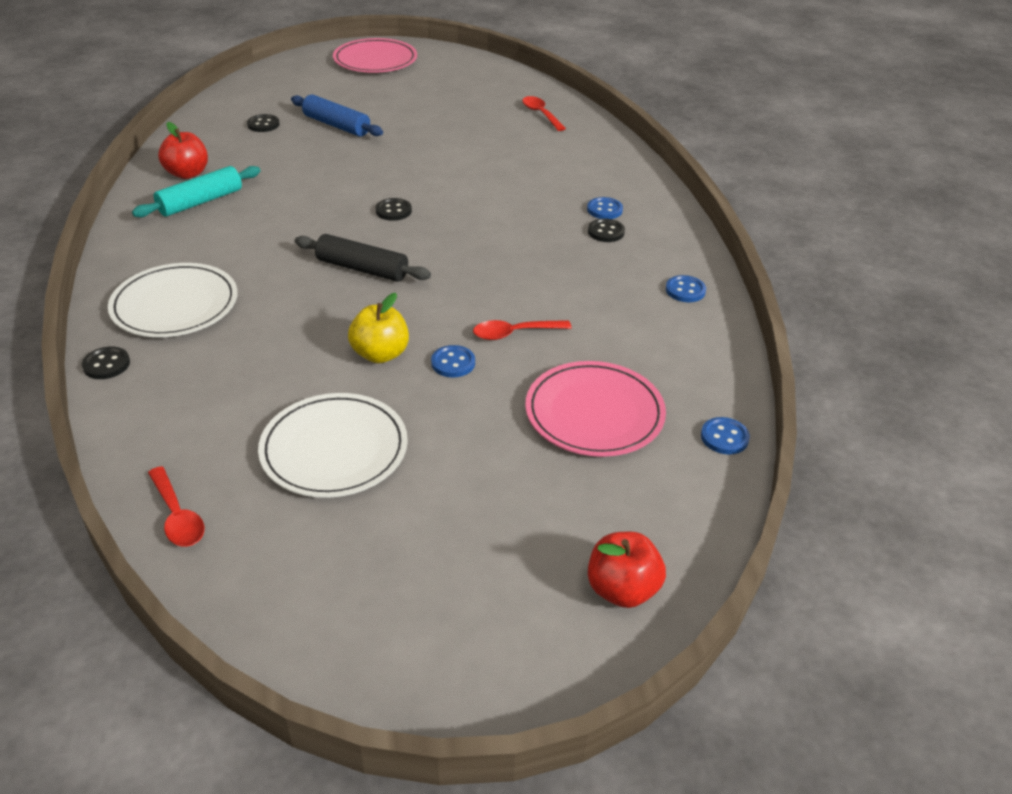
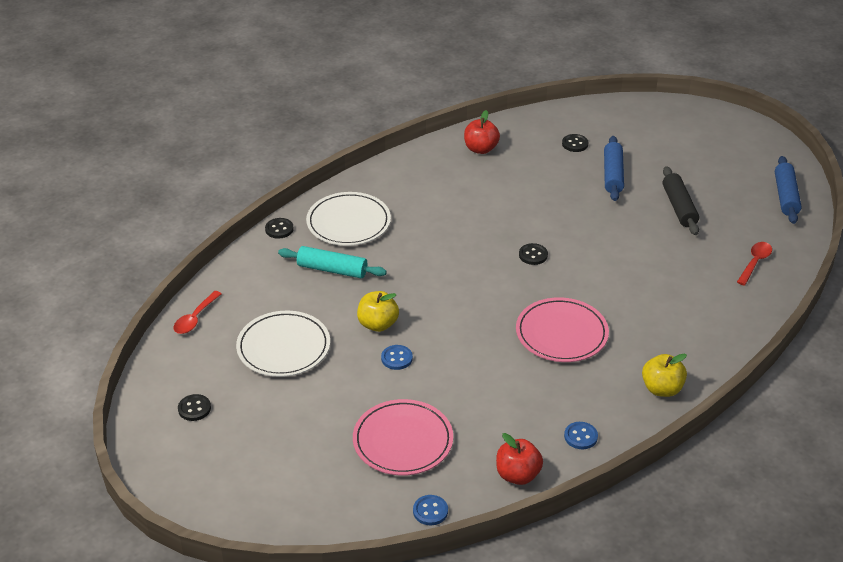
camera: 60 degrees right, 0 degrees up
turquoise rolling pin [132,166,261,218] -> turquoise rolling pin moved to [278,246,387,278]
black rolling pin [295,234,431,282] -> black rolling pin moved to [663,166,699,235]
pink plate [333,38,417,73] -> pink plate moved to [516,297,609,362]
red spoon [473,320,571,340] -> none
blue button [587,197,623,219] -> none
black button [588,219,625,242] -> black button moved to [178,394,211,421]
red apple [588,532,666,608] -> red apple moved to [496,433,543,485]
none -> yellow apple [642,354,687,397]
none -> blue rolling pin [775,156,802,224]

